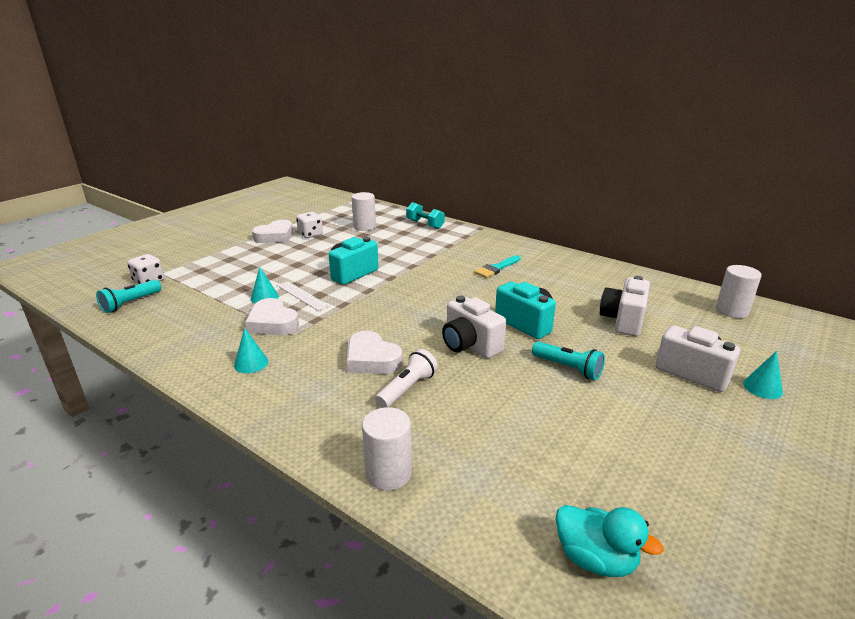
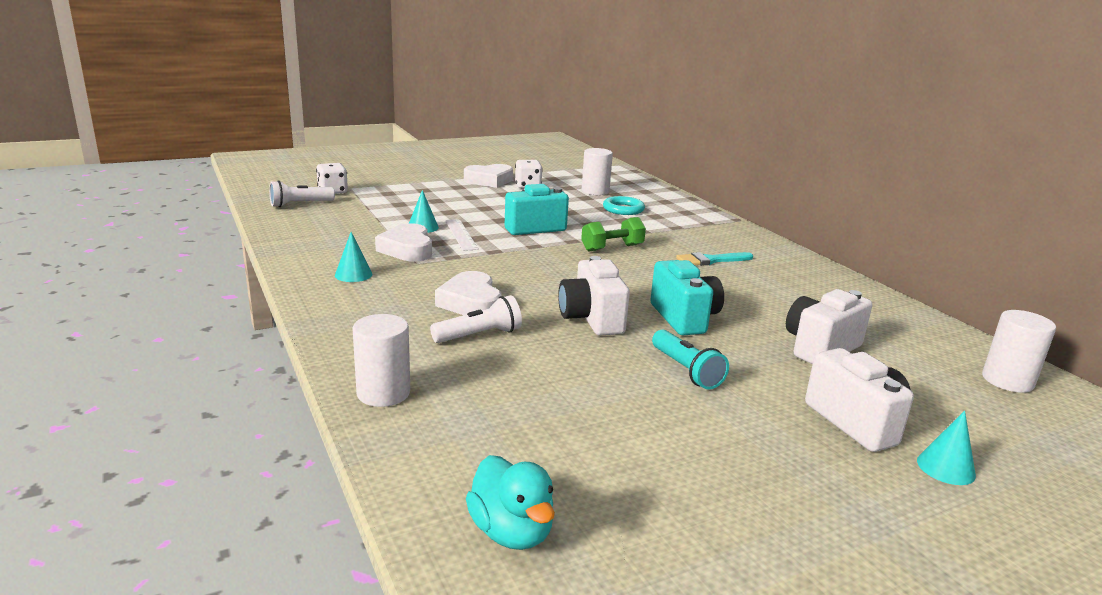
camera: 25 degrees right, 5 degrees down
turquoise flashlight [96,280,161,313] -> white flashlight [269,180,335,207]
turquoise dumbbell [406,202,445,229] -> none
none -> green dumbbell [581,217,646,252]
none -> turquoise ring [603,196,645,215]

